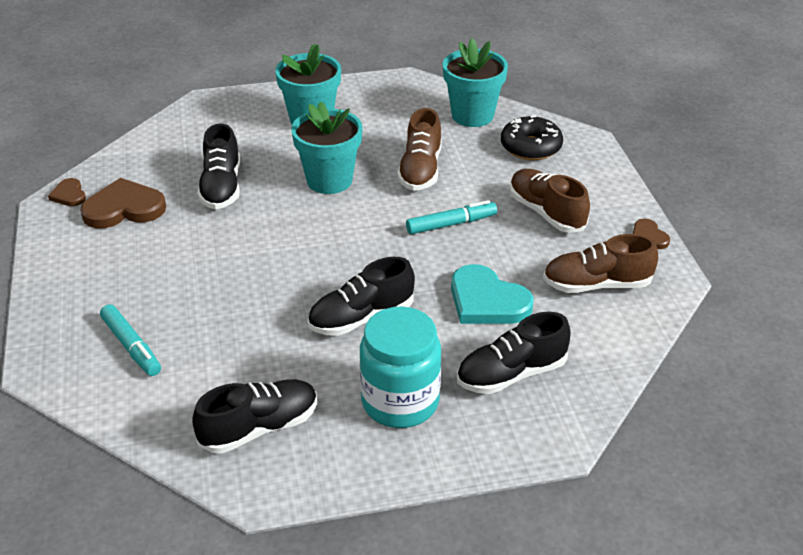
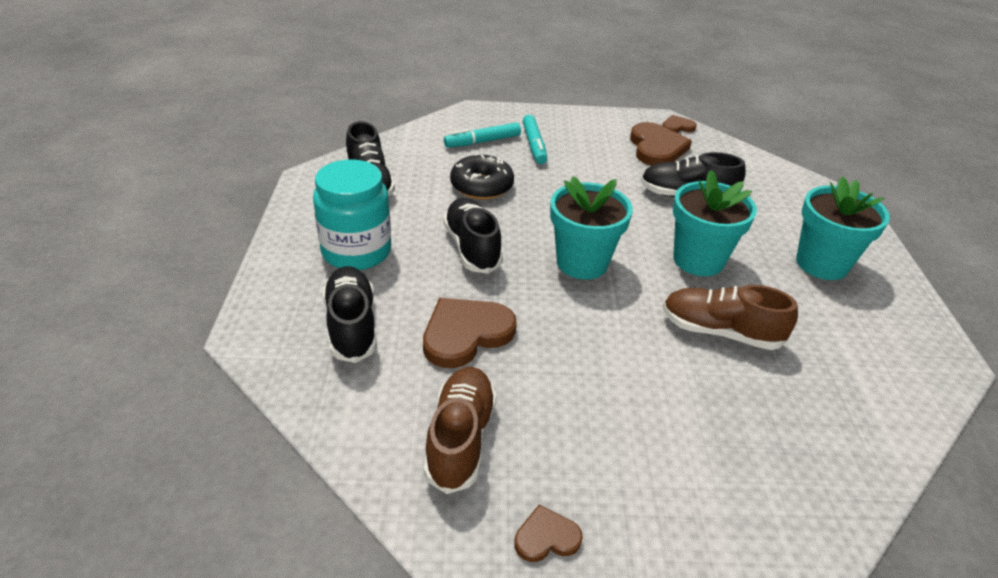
camera: 100 degrees right, 0 degrees up
turquoise marker [406,200,497,234] -> turquoise marker moved to [523,115,547,164]
turquoise flower pot [443,39,508,127] -> turquoise flower pot moved to [550,176,633,280]
turquoise heart [451,264,534,324] -> brown heart [423,298,517,368]
black donut [501,115,563,160] -> black donut moved to [450,154,514,200]
brown shoe [510,169,590,233] -> none

